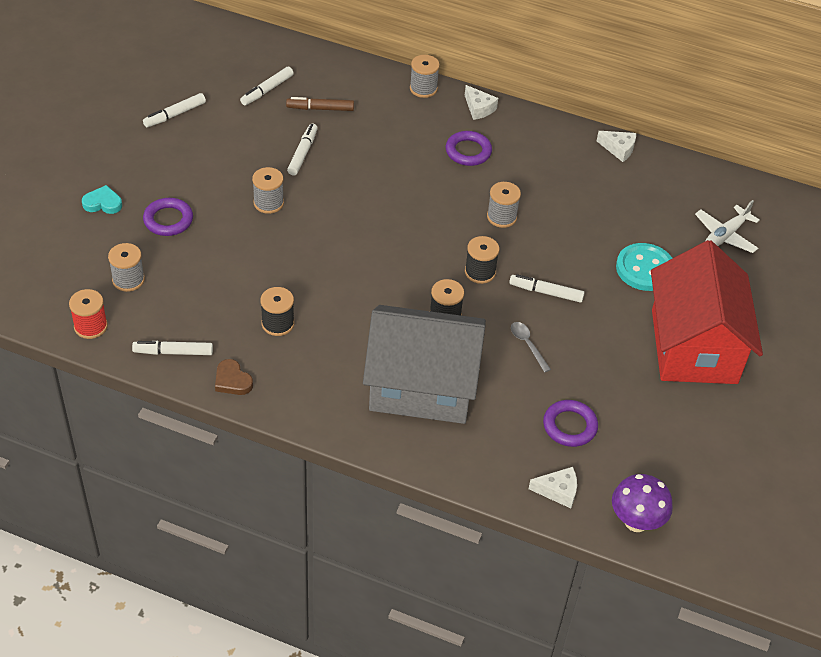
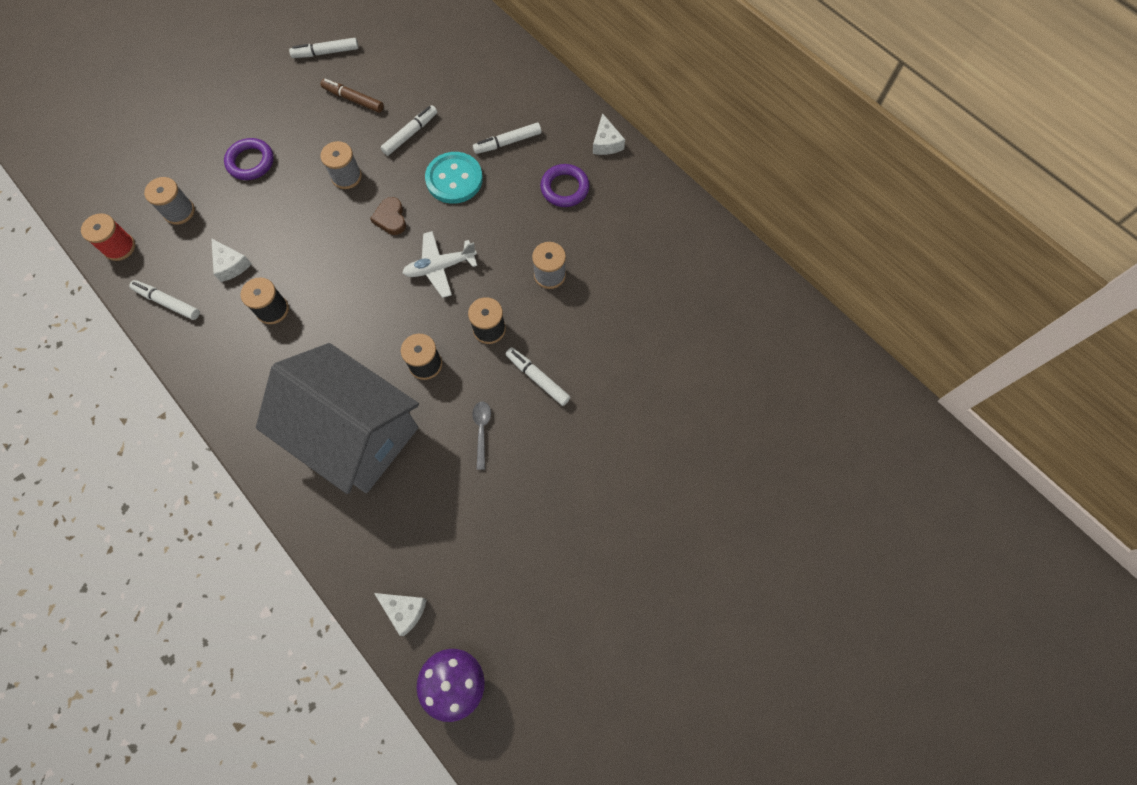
camera: 30 degrees right, 20 degrees up
turquoise heart [82,185,122,214] -> none
brown heart [215,359,253,395] -> brown heart moved to [370,197,406,235]
white marker [240,67,294,105] -> white marker moved to [473,123,542,154]
brown marker [286,97,354,111] -> brown marker moved to [320,79,384,113]
grey spool [410,55,440,98] -> none
purple ring [543,400,598,447] -> none
white cheese [597,131,636,162] -> white cheese moved to [211,238,251,282]
turquoise button [616,243,672,291] -> turquoise button moved to [425,152,483,204]
red house [651,240,763,384] -> none
white plane [695,200,760,253] -> white plane moved to [402,231,477,298]

